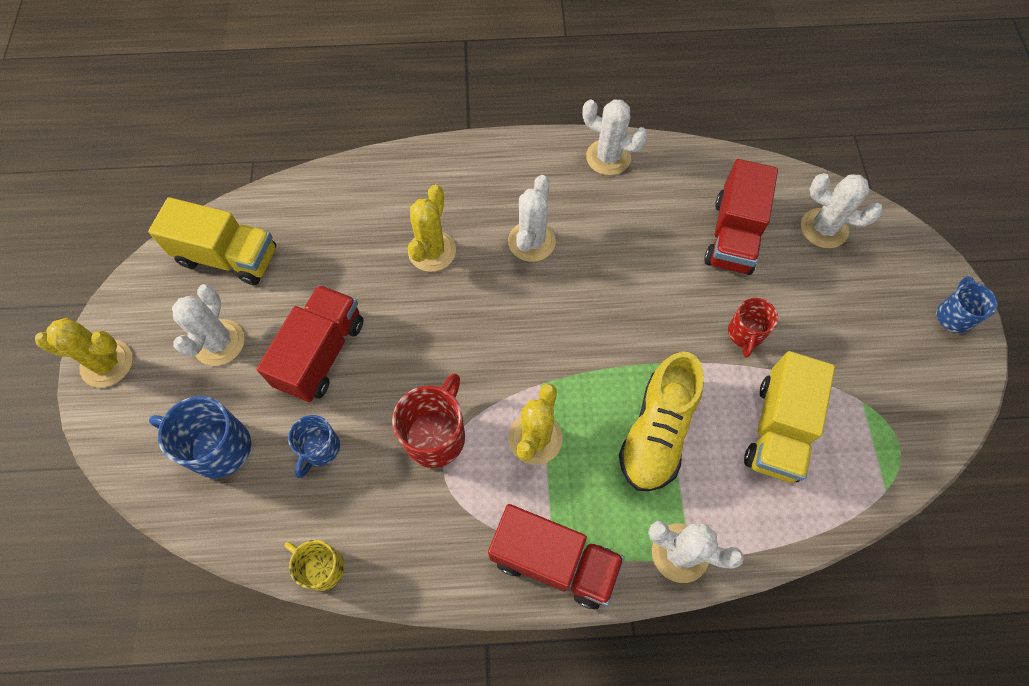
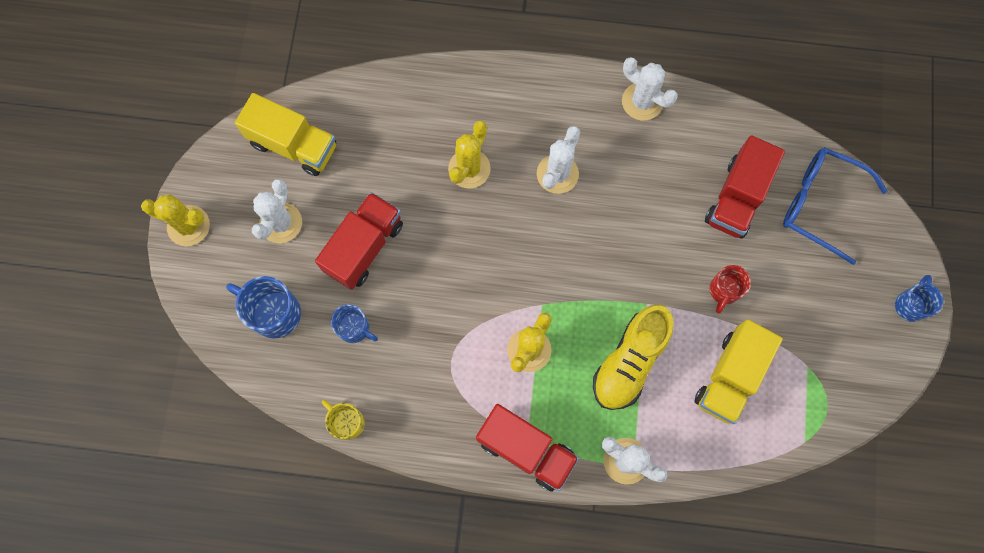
camera: 10 degrees right, 10 degrees up
blue mug [288,415,340,478] -> blue mug turned 90 degrees counterclockwise [331,304,378,343]
red mug [392,373,465,468] -> none
white cactus [801,173,883,248] -> blue glasses [783,147,887,265]

